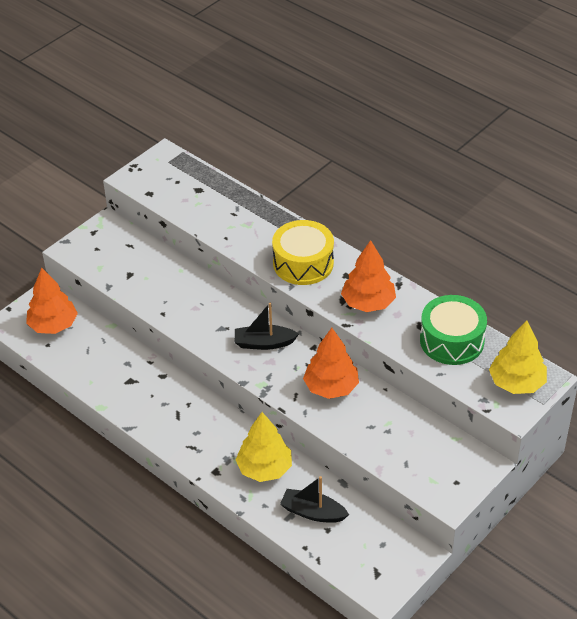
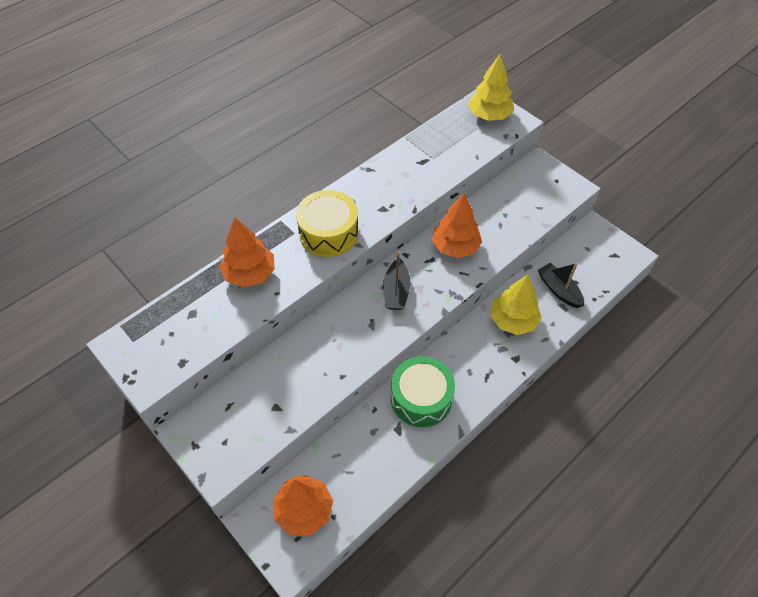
camera: 85 degrees left, 10 degrees up
black boat [280,476,349,523] -> black boat turned 120 degrees clockwise [538,263,584,308]
orange tree [341,240,396,312] -> orange tree moved to [219,218,275,288]
green drum [420,295,487,365] -> green drum moved to [391,356,455,427]

